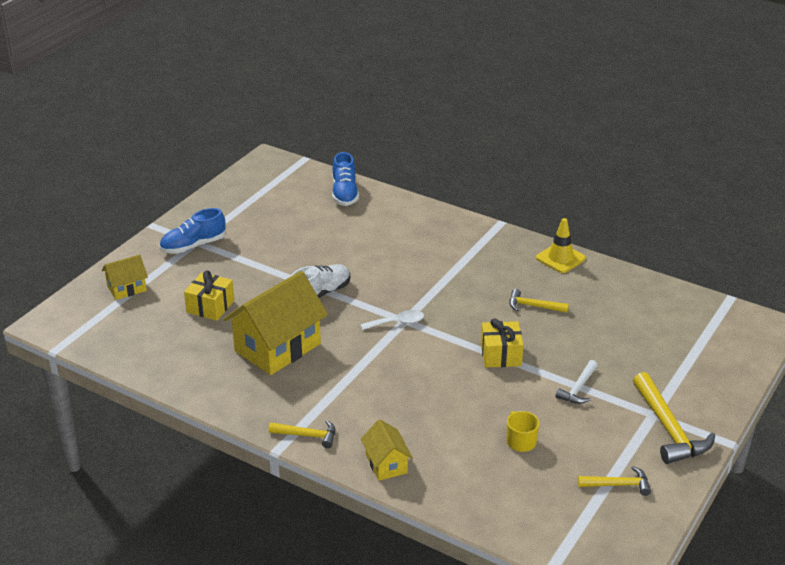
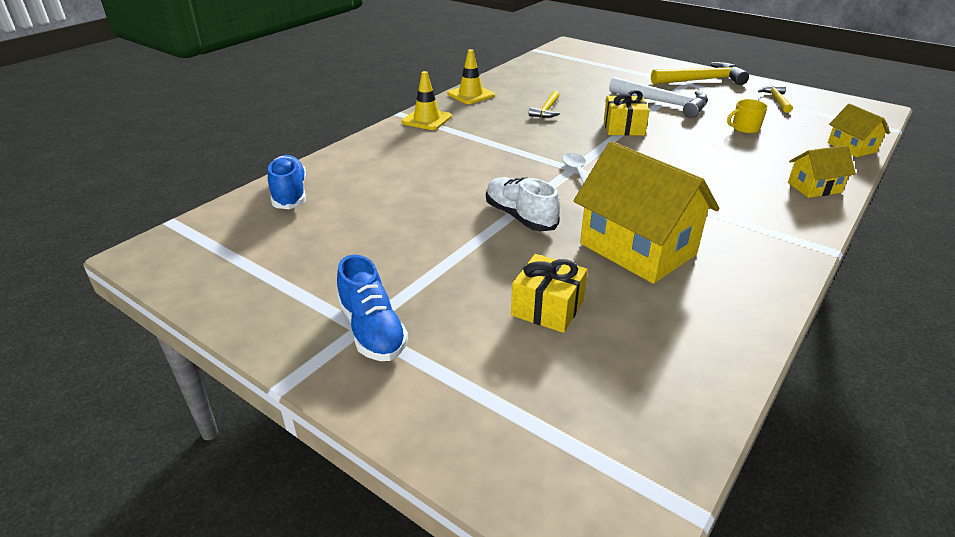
camera: 85 degrees left, 0 degrees up
yellow house [102,254,148,300] -> yellow house moved to [828,104,890,157]
yellow hammer [269,420,335,448] -> none
blue shoe [332,152,359,206] -> blue shoe turned 105 degrees counterclockwise [268,155,306,209]
white hammer [556,360,598,404] -> white hammer [609,77,708,118], size x1.78
none -> yellow traffic cone [402,71,452,130]

